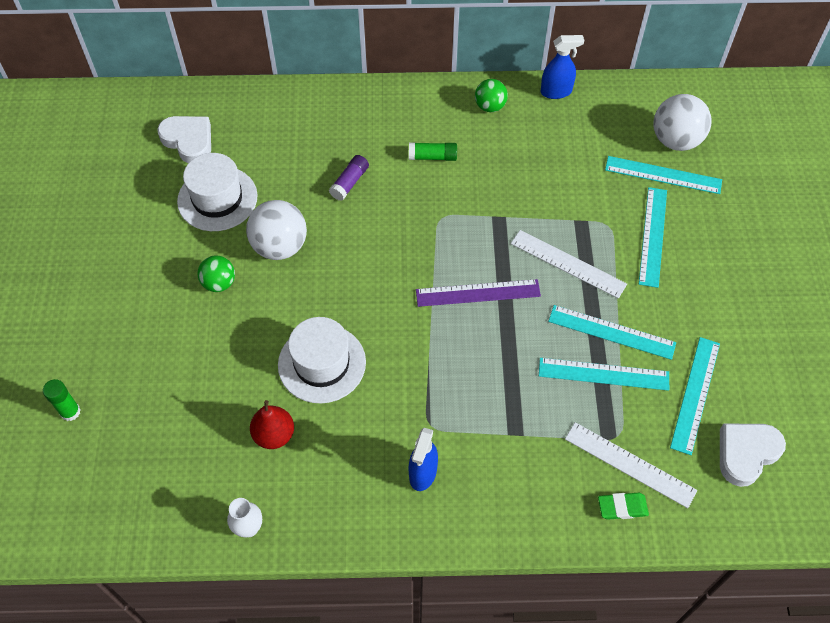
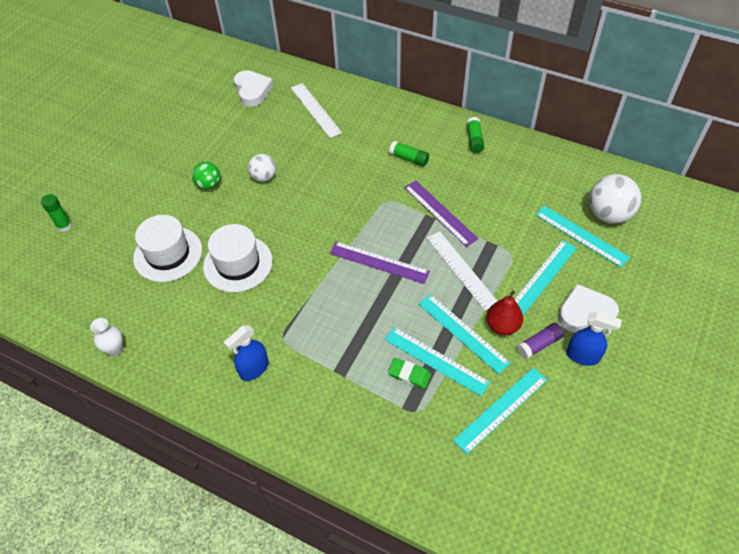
camera: 30 degrees right, 5 degrees down
white hat [177,153,258,231] -> white hat moved to [133,215,202,282]
white ball [246,200,307,260] -> white ball [248,154,276,182], size x0.61
red pear [250,400,294,449] -> red pear moved to [487,290,523,335]
purple glue stick [329,155,369,201] -> purple glue stick moved to [517,323,564,360]
green ball [475,79,508,112] -> green glue stick [467,117,484,153]
blue spray bottle [541,35,584,99] -> blue spray bottle moved to [566,311,622,366]
white ruler [565,422,697,508] -> white ruler moved to [291,83,342,138]
green eraser [598,493,649,520] -> green eraser moved to [388,358,431,389]
white heart [720,423,786,487] -> white heart moved to [558,284,619,332]
none -> purple ruler [404,181,478,247]

